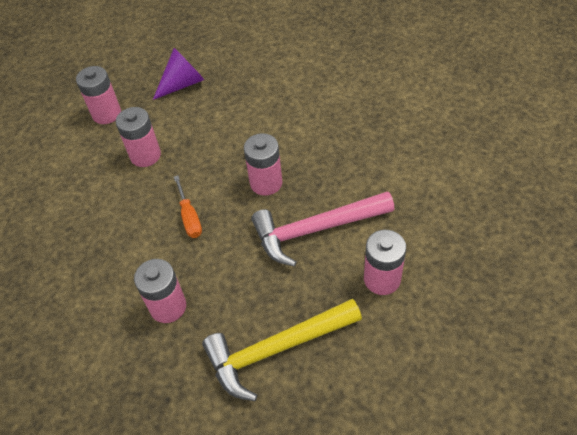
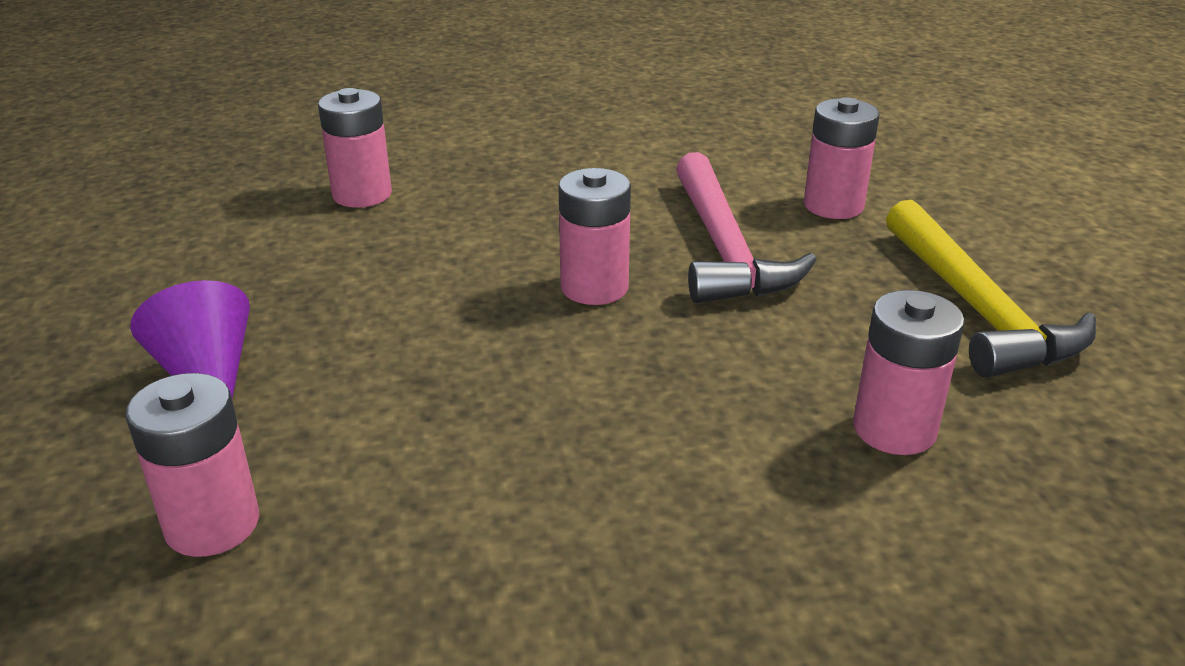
camera: 85 degrees left, 20 degrees down
pink battery [116,107,161,167] -> pink battery moved to [318,88,392,208]
orange screwdriver [174,175,202,238] -> none

